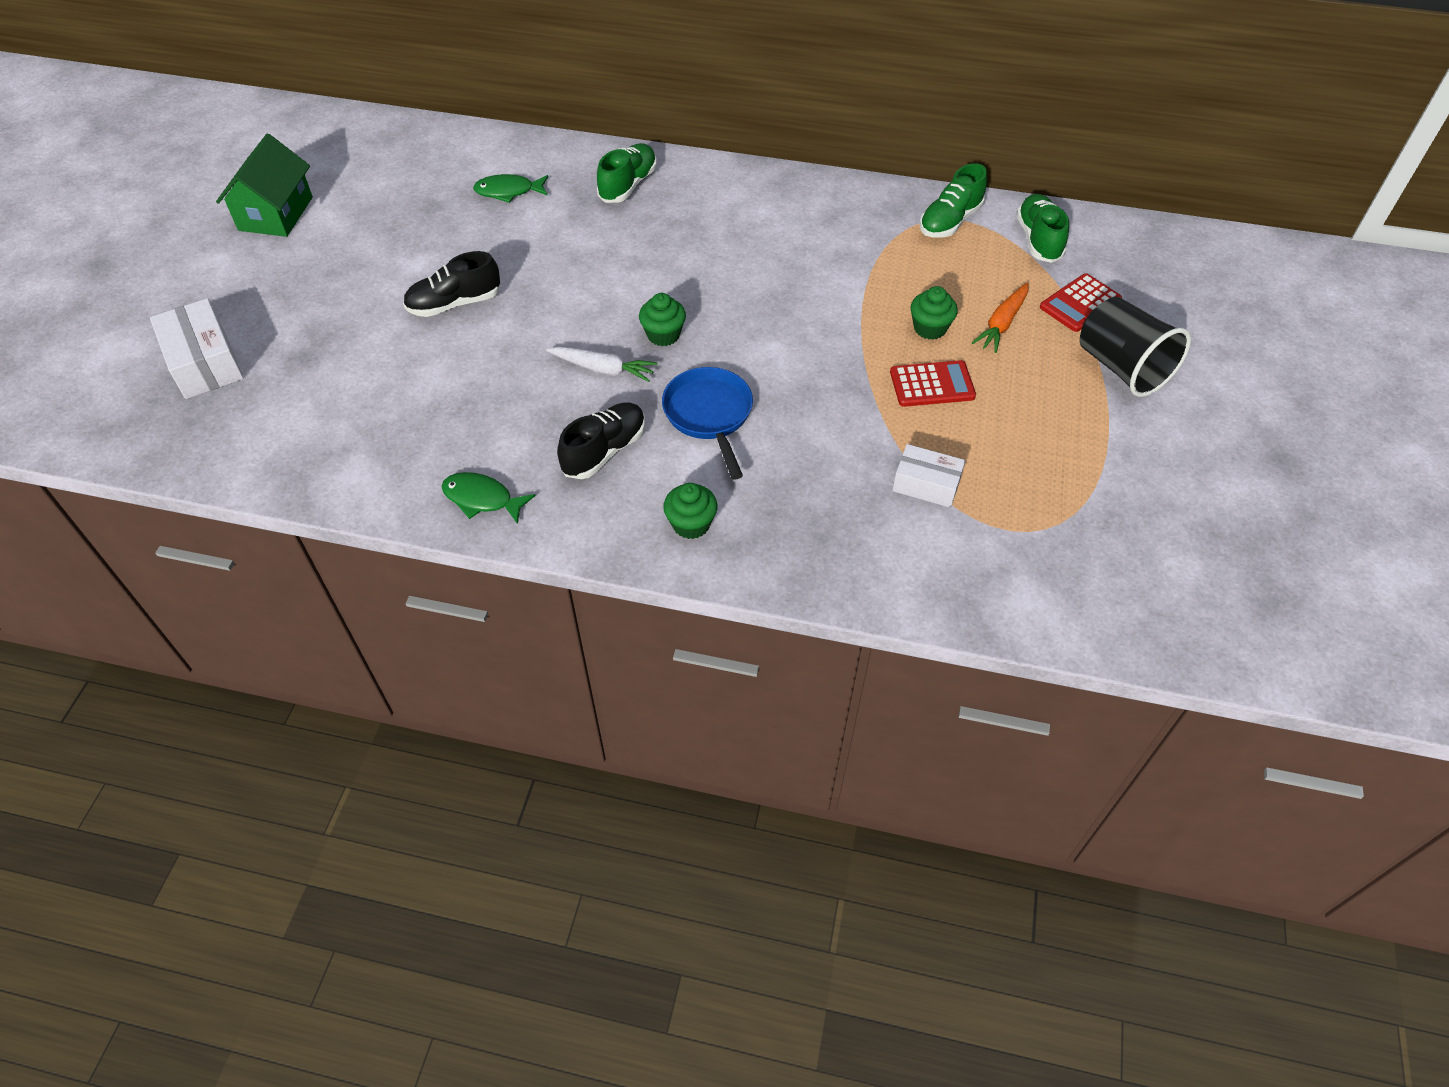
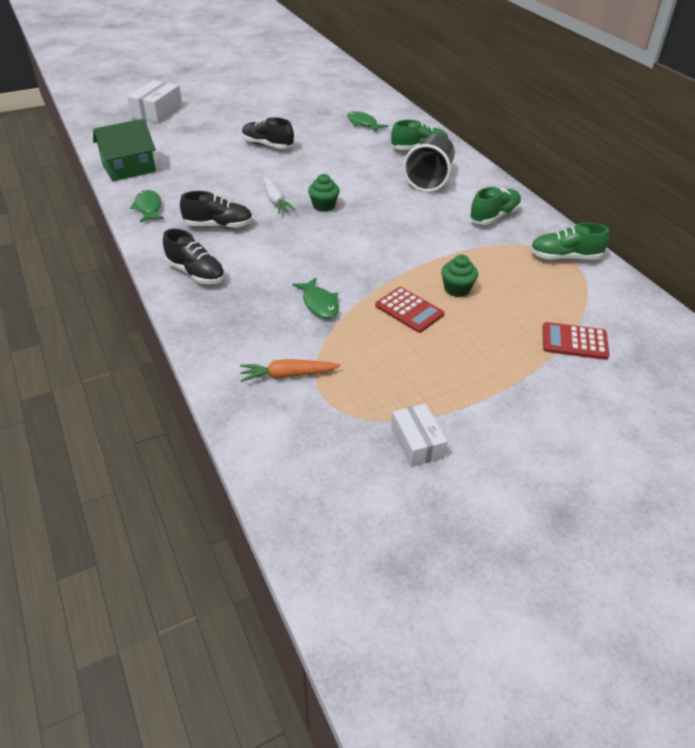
camera: 50 degrees right, 10 degrees down
green house [216,134,313,237] -> green house moved to [93,119,156,181]
blue pan [662,367,753,480] -> none
green cupcake [663,483,717,539] -> black shoe [163,229,225,284]
white box [892,444,965,508] -> white box moved to [391,404,447,467]
orange carrot [972,283,1029,353] -> orange carrot moved to [240,359,340,382]
green shoe [1016,194,1069,263] -> green shoe moved to [469,187,522,225]
black cup [1080,297,1191,397] -> black cup moved to [403,134,455,192]
none -> green fish [292,277,339,319]

